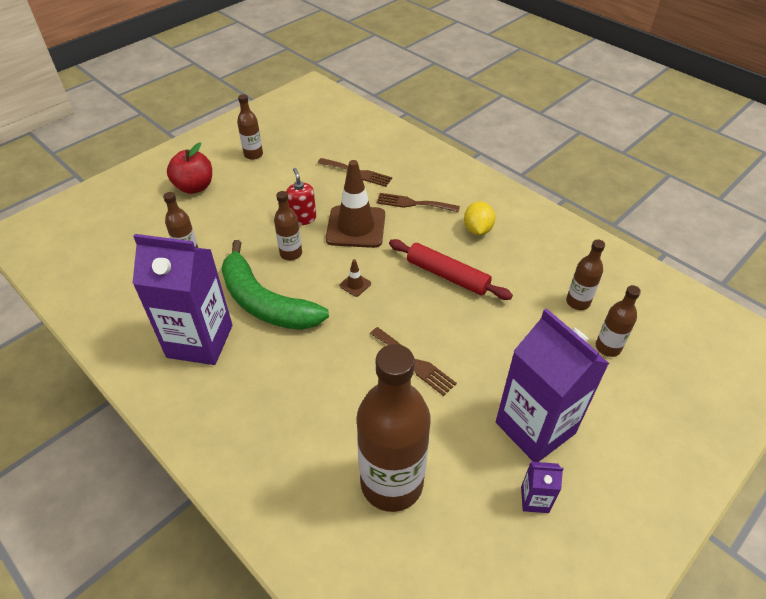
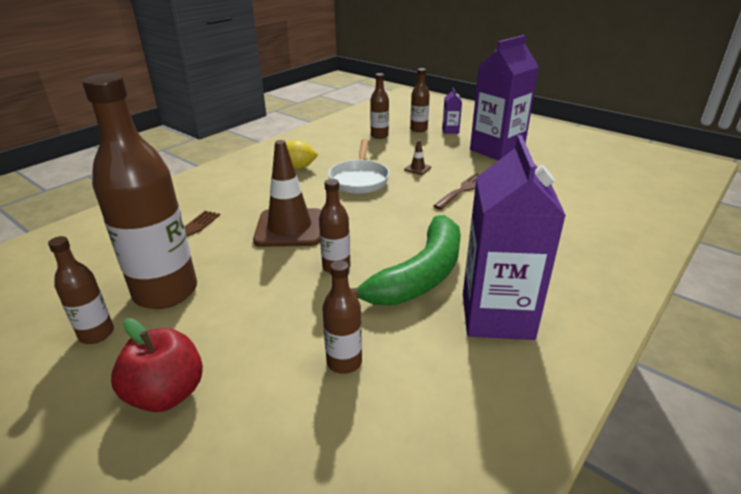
camera: 95 degrees left, 15 degrees down
red soap dispenser [286,168,316,225] -> none
brown traffic cone [340,259,371,297] -> brown traffic cone moved to [404,140,431,175]
brown bottle [357,344,431,512] -> brown bottle moved to [82,73,197,309]
brown fork [376,193,460,212] -> none
red rolling pin [389,239,513,300] -> white pan [328,139,390,194]
purple carton [521,462,564,513] -> purple carton moved to [442,88,462,134]

